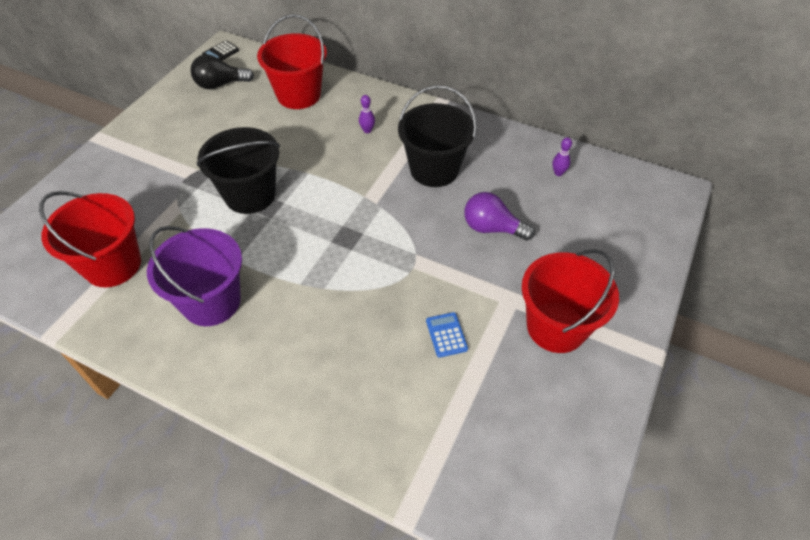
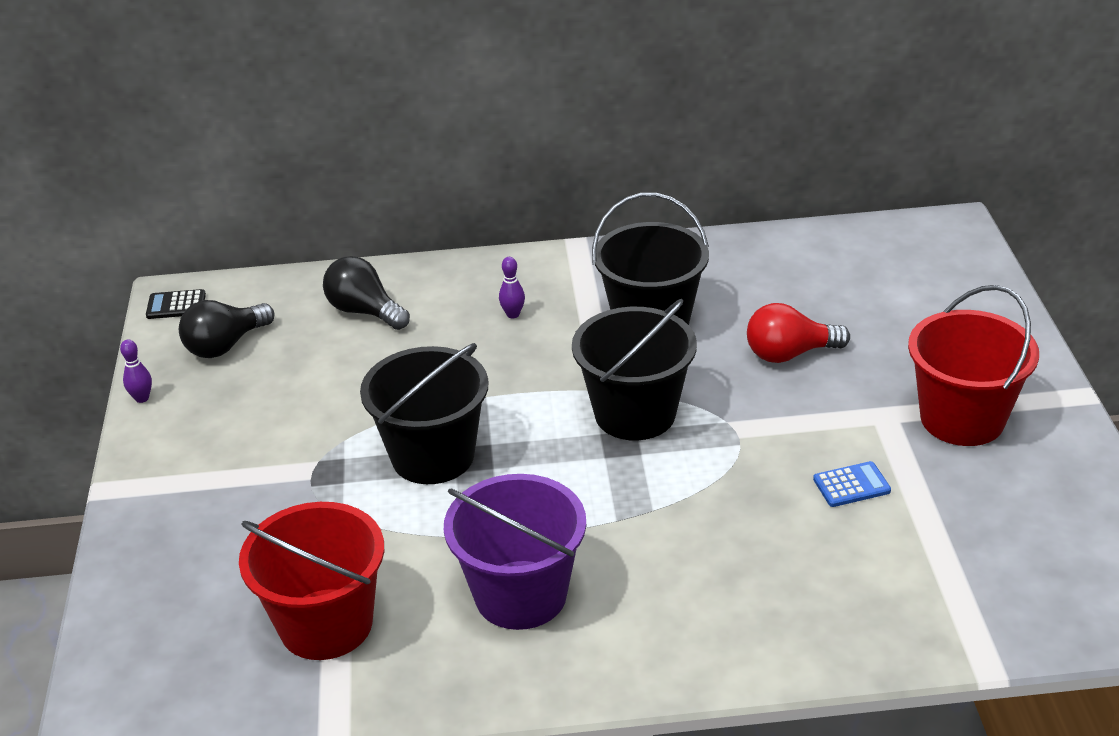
camera: 30 degrees left, 15 degrees down
black calculator [202,41,239,61] -> black calculator turned 75 degrees clockwise [146,289,206,319]
red bucket [257,14,327,109] -> black light bulb [323,256,410,330]
blue calculator [426,312,468,358] -> blue calculator turned 120 degrees clockwise [813,461,891,507]
purple light bulb [464,192,535,240] -> red light bulb [747,303,850,363]
purple bowling pin [552,137,572,176] -> purple bowling pin moved to [120,339,152,403]
none -> black bucket [572,299,697,441]

